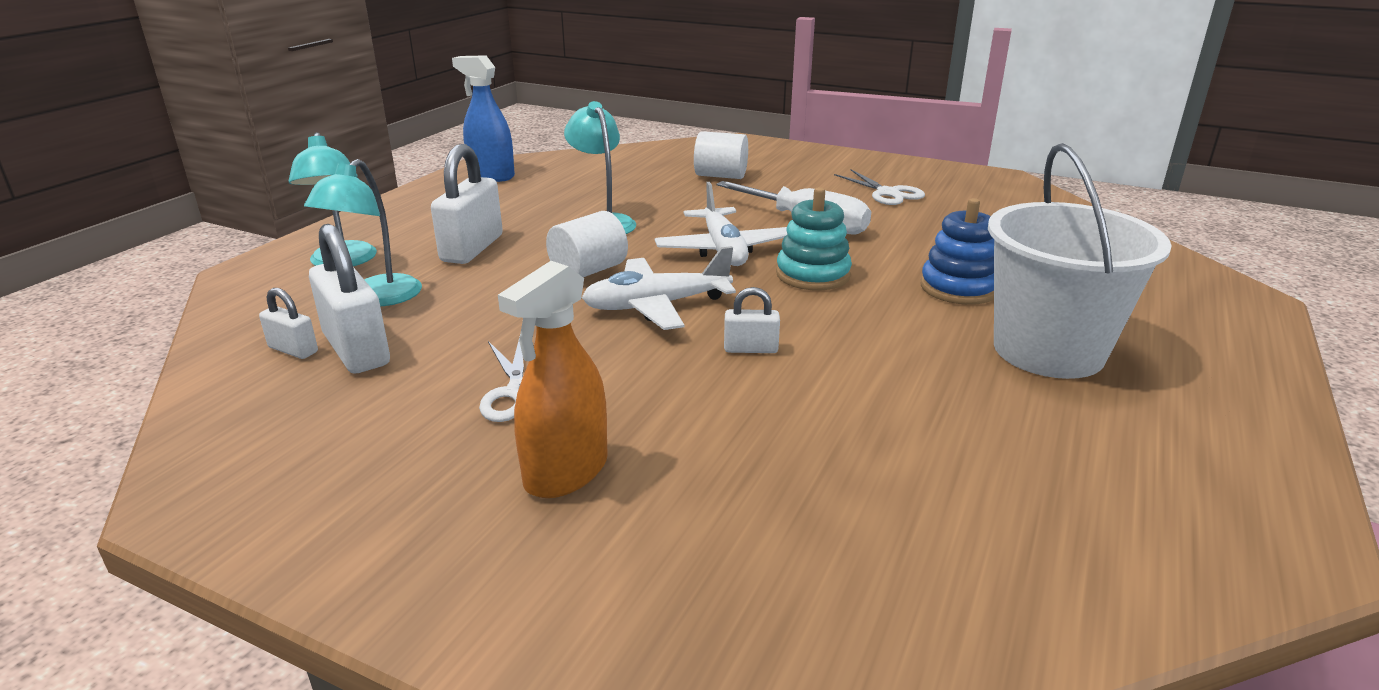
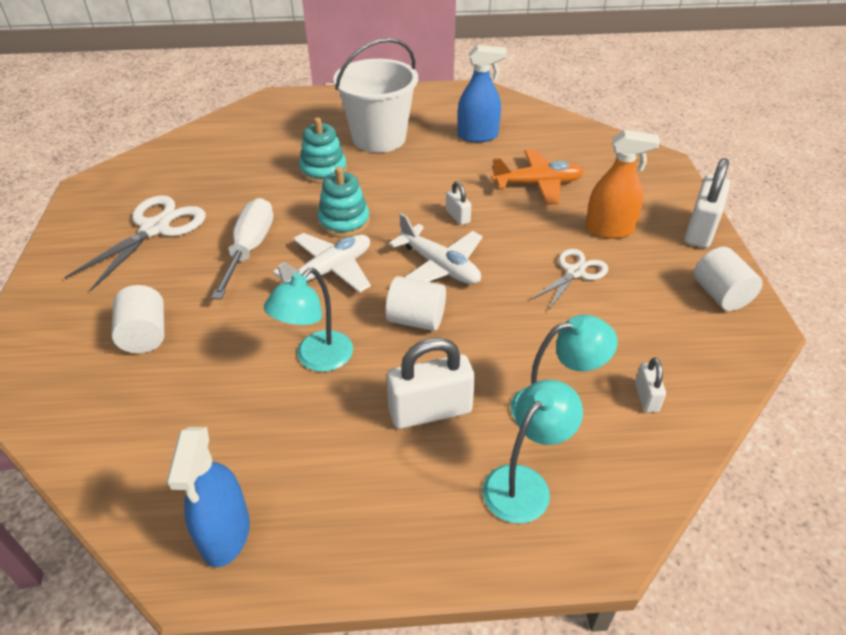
camera: 120 degrees left, 15 degrees up
white padlock [309,224,390,374] -> white padlock moved to [685,158,730,248]
white scissors [834,170,925,205] -> white scissors [64,195,206,291], size x1.62
blue stacking toy [921,198,994,305] -> turquoise stacking toy [299,118,347,184]
none -> blue spray bottle [457,45,507,142]
none -> orange plane [491,150,584,205]
none -> white cylinder [694,247,763,311]

